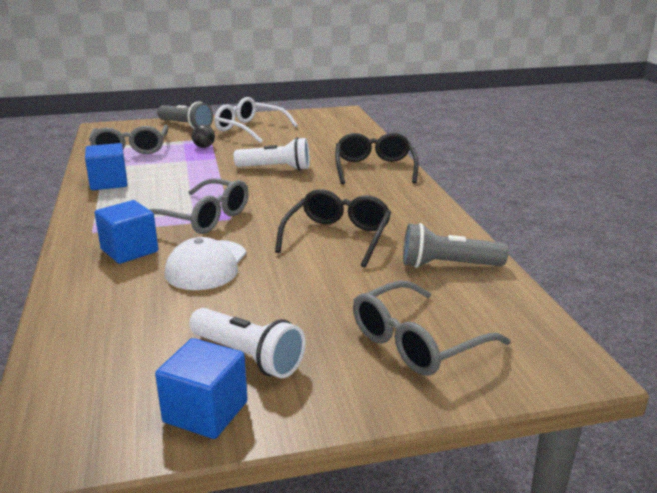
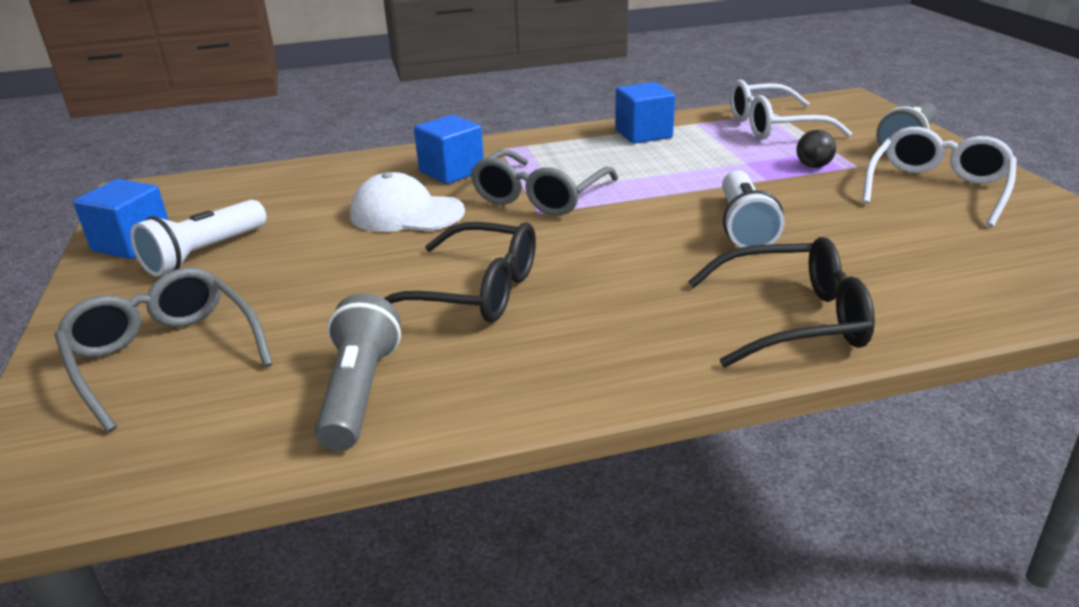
camera: 90 degrees right, 5 degrees up
grey glasses [89,125,168,154] -> white glasses [730,80,852,140]

